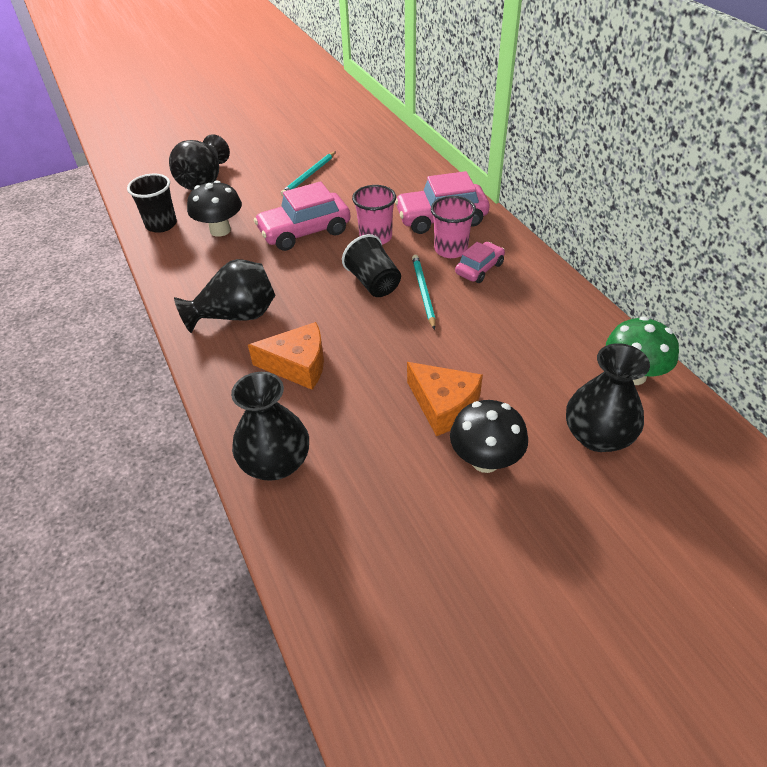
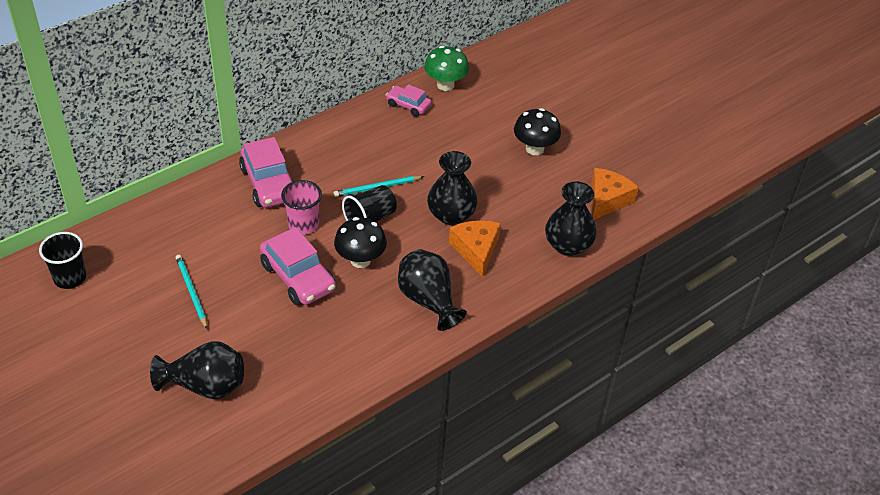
camera: 105 degrees left, 0 degrees up
black cup [127,174,177,233] -> black cup moved to [39,232,86,289]
black mushroom [187,180,242,237] -> black mushroom moved to [334,217,387,268]
turquoise pencil [281,151,336,196] -> turquoise pencil turned 135 degrees counterclockwise [176,255,208,329]
orange cheese [407,362,483,436] -> orange cheese moved to [591,168,639,220]
pink cup [431,196,476,258] -> none
pink car [455,242,505,283] -> pink car moved to [386,84,432,117]
black vase [566,343,650,452] -> black vase moved to [427,151,478,225]

